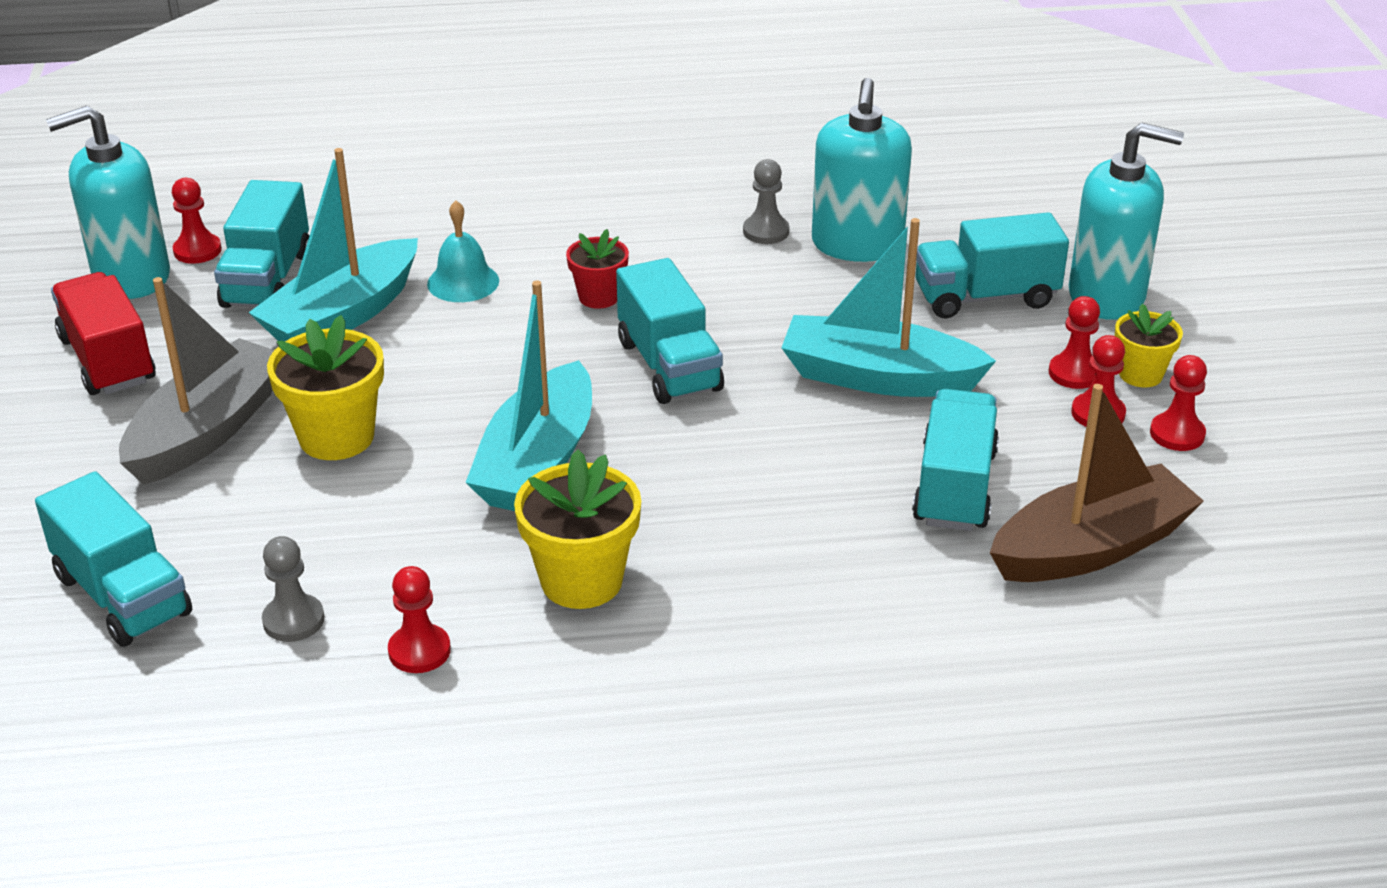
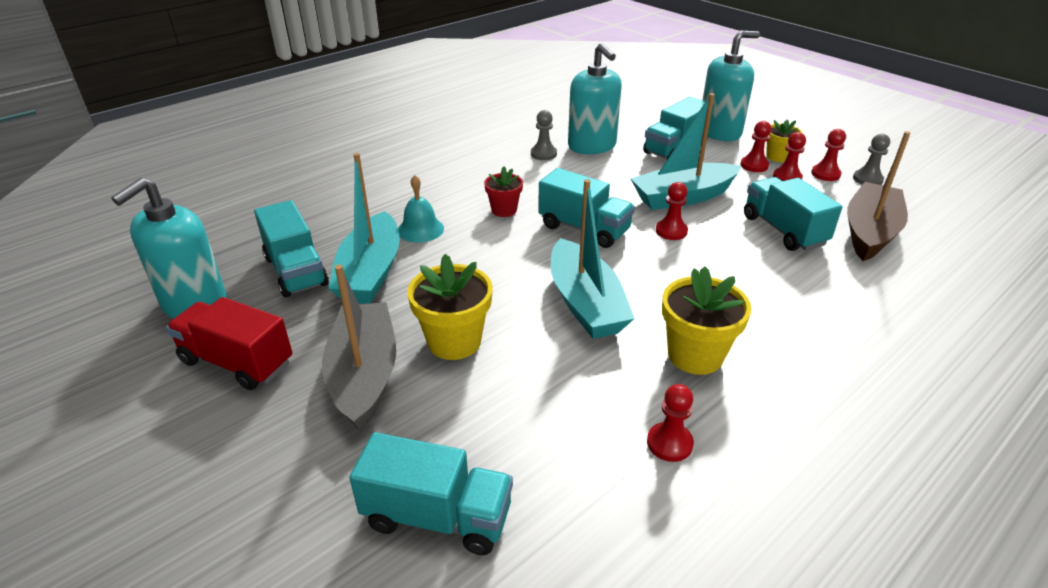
camera: 35 degrees left, 0 degrees up
red pawn [172,178,222,264] -> red pawn moved to [656,182,688,240]
grey pawn [262,536,324,642] -> grey pawn moved to [853,134,890,185]

